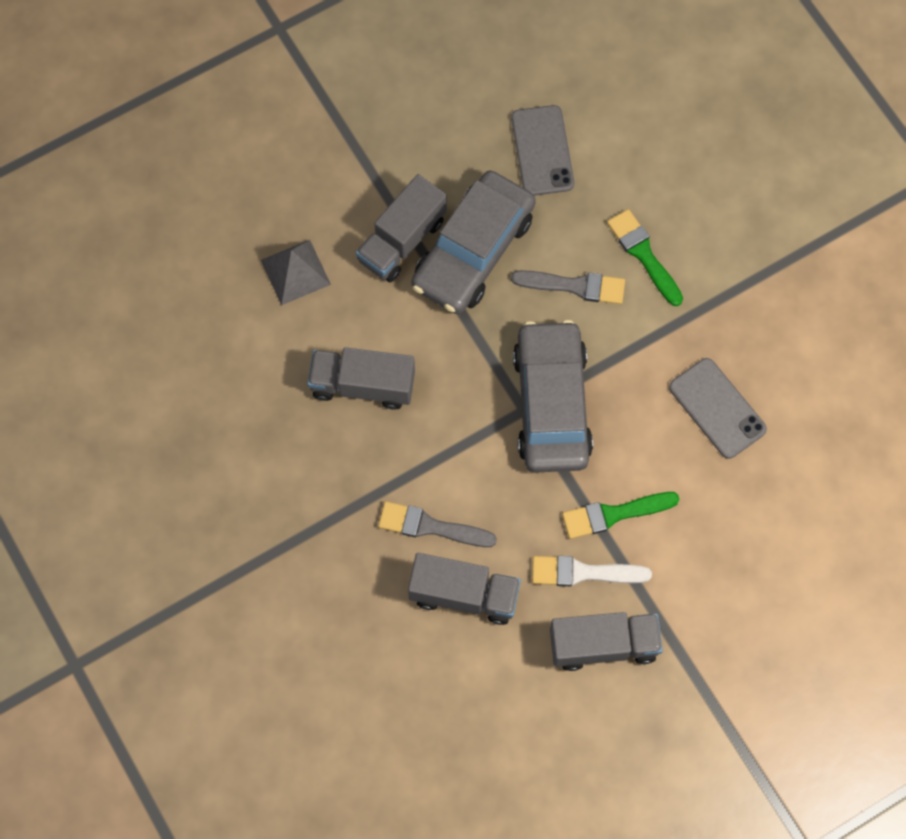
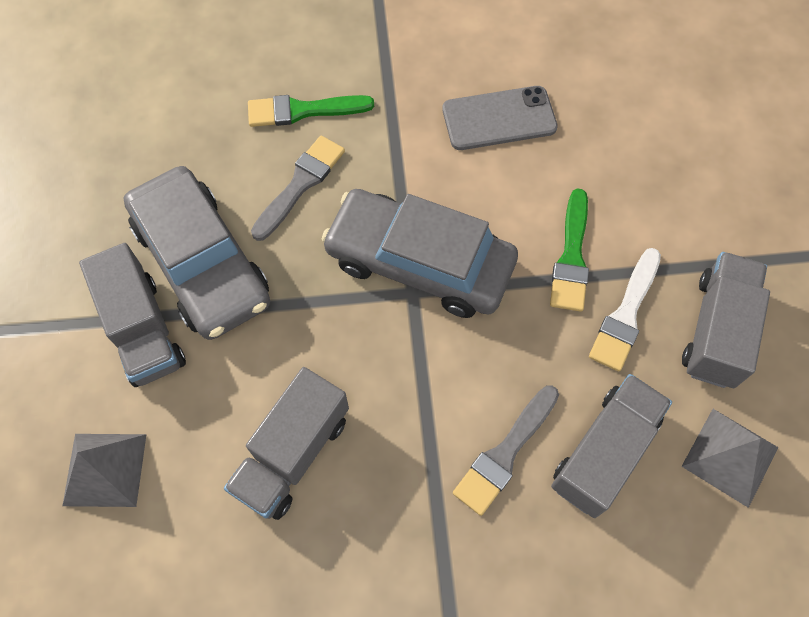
camera: 65 degrees left, 5 degrees down
grey phone [511,105,574,196] -> none
none -> grey pyramid [681,409,779,508]

